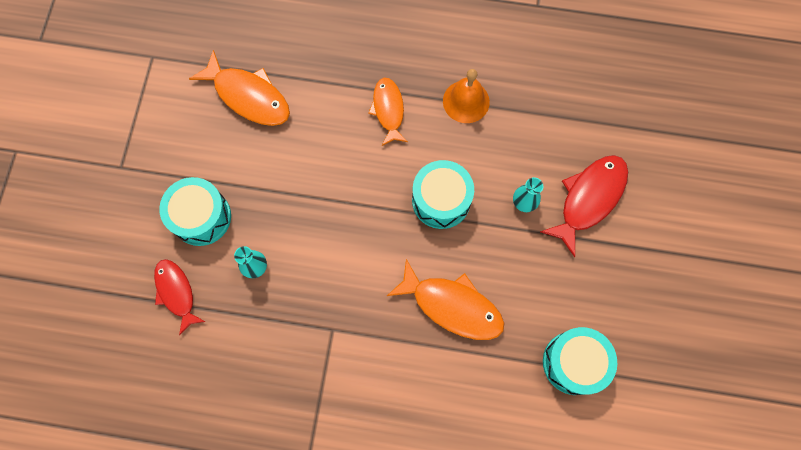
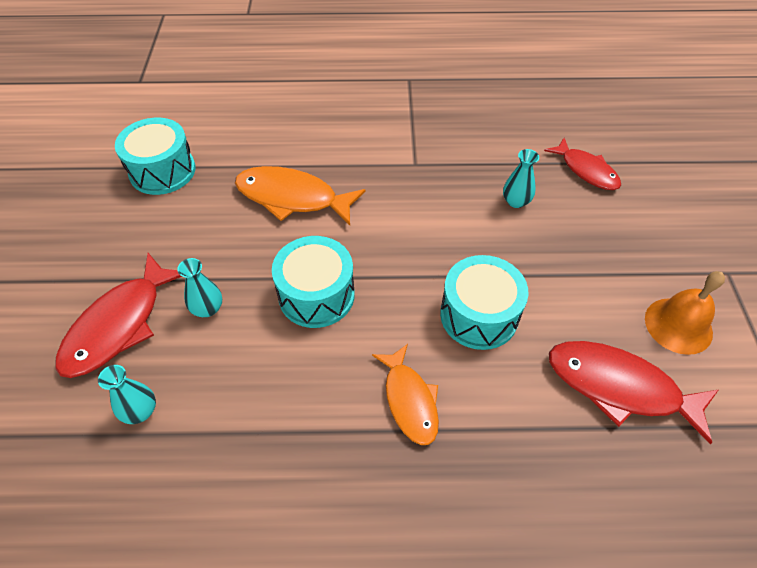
camera: 170 degrees right, 20 degrees down
turquoise drum [159,177,231,246] -> turquoise drum moved to [440,255,529,350]
orange fish [189,50,290,126] -> red fish [549,341,718,444]
orange bell [443,69,490,123] -> orange bell moved to [645,271,725,355]
none -> turquoise vase [98,365,156,424]

